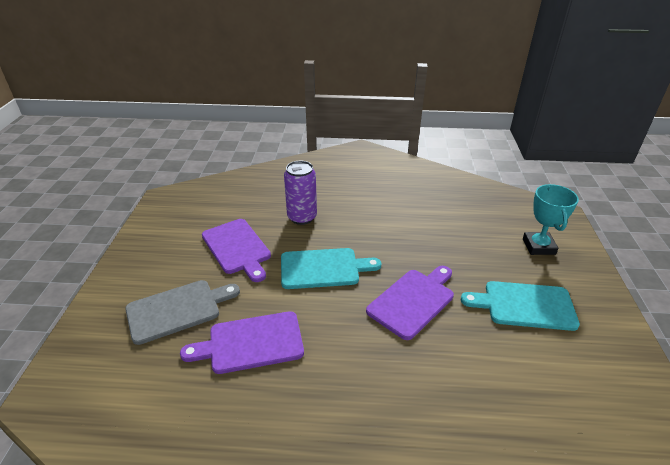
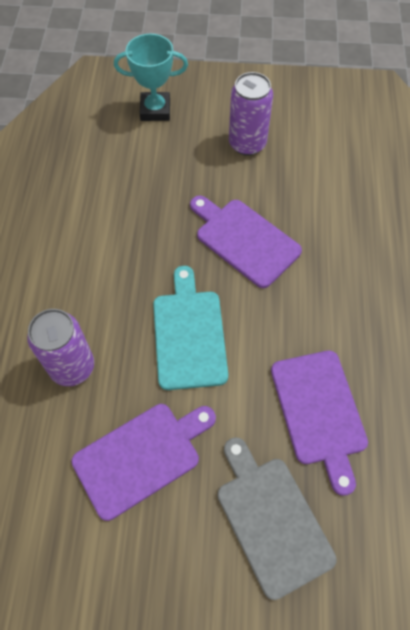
camera: 90 degrees left, 25 degrees up
turquoise cutting board [461,281,580,331] -> purple can [229,72,273,156]

